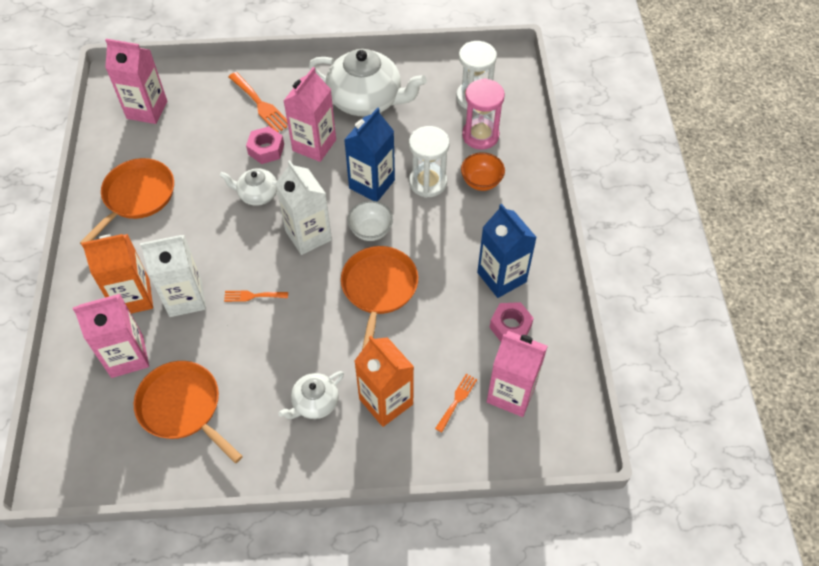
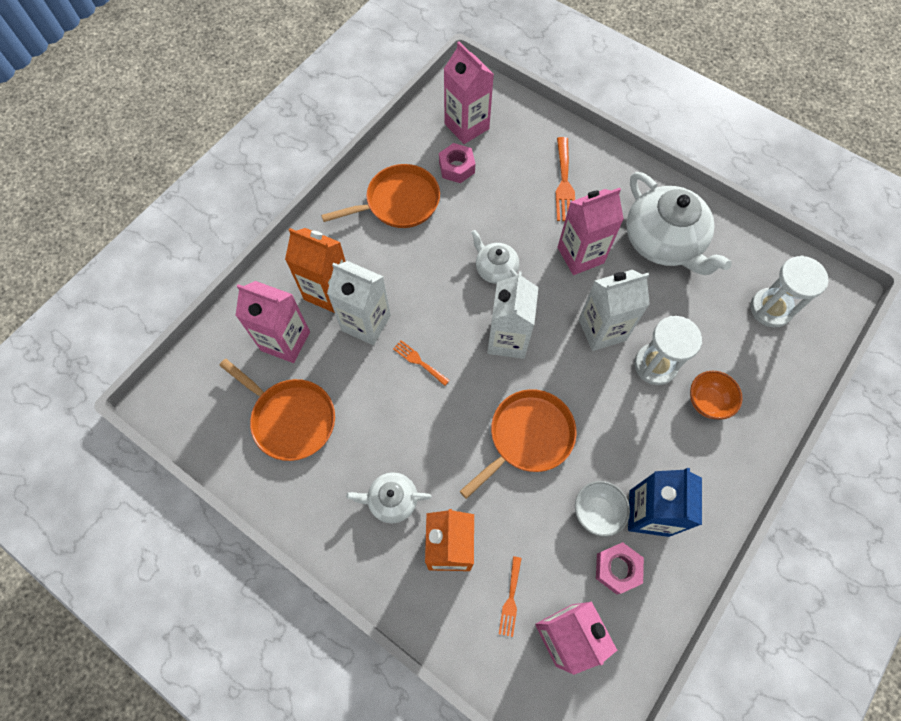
camera: 40 degrees right, 10 degrees up
orange pan [134,361,243,463] -> orange pan turned 135 degrees clockwise [219,359,335,461]
pink nut [246,126,284,164] -> pink nut moved to [439,143,475,183]
blue carton [344,107,395,202] -> white carton [579,270,650,351]
white bowl [347,201,393,241] -> white bowl moved to [575,481,630,537]
orange fork [435,374,477,432] -> orange fork turned 120 degrees clockwise [499,556,522,637]
pink hourglass [462,78,505,150] -> none

